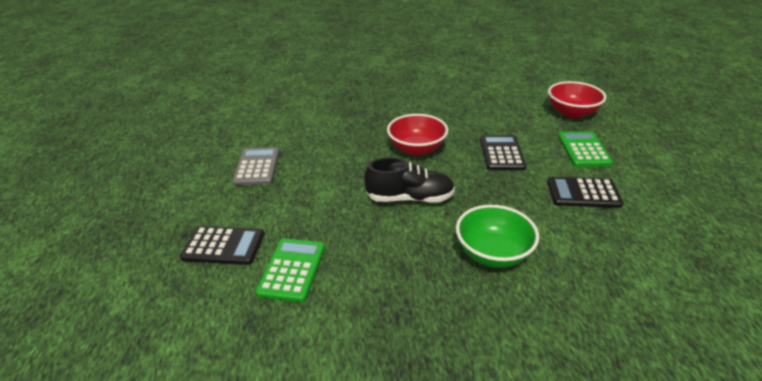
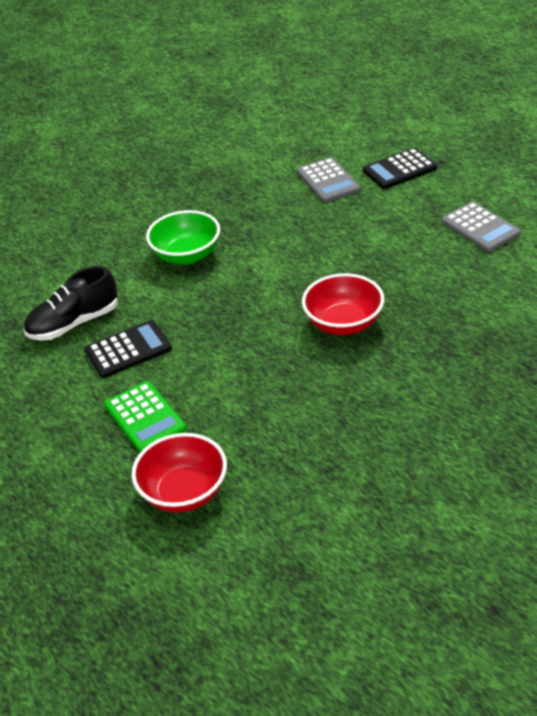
camera: 150 degrees right, 5 degrees up
green calculator [256,238,325,302] -> grey calculator [297,157,361,203]
black shoe [364,157,455,203] -> black shoe moved to [24,266,117,341]
black calculator [480,135,526,170] -> none

